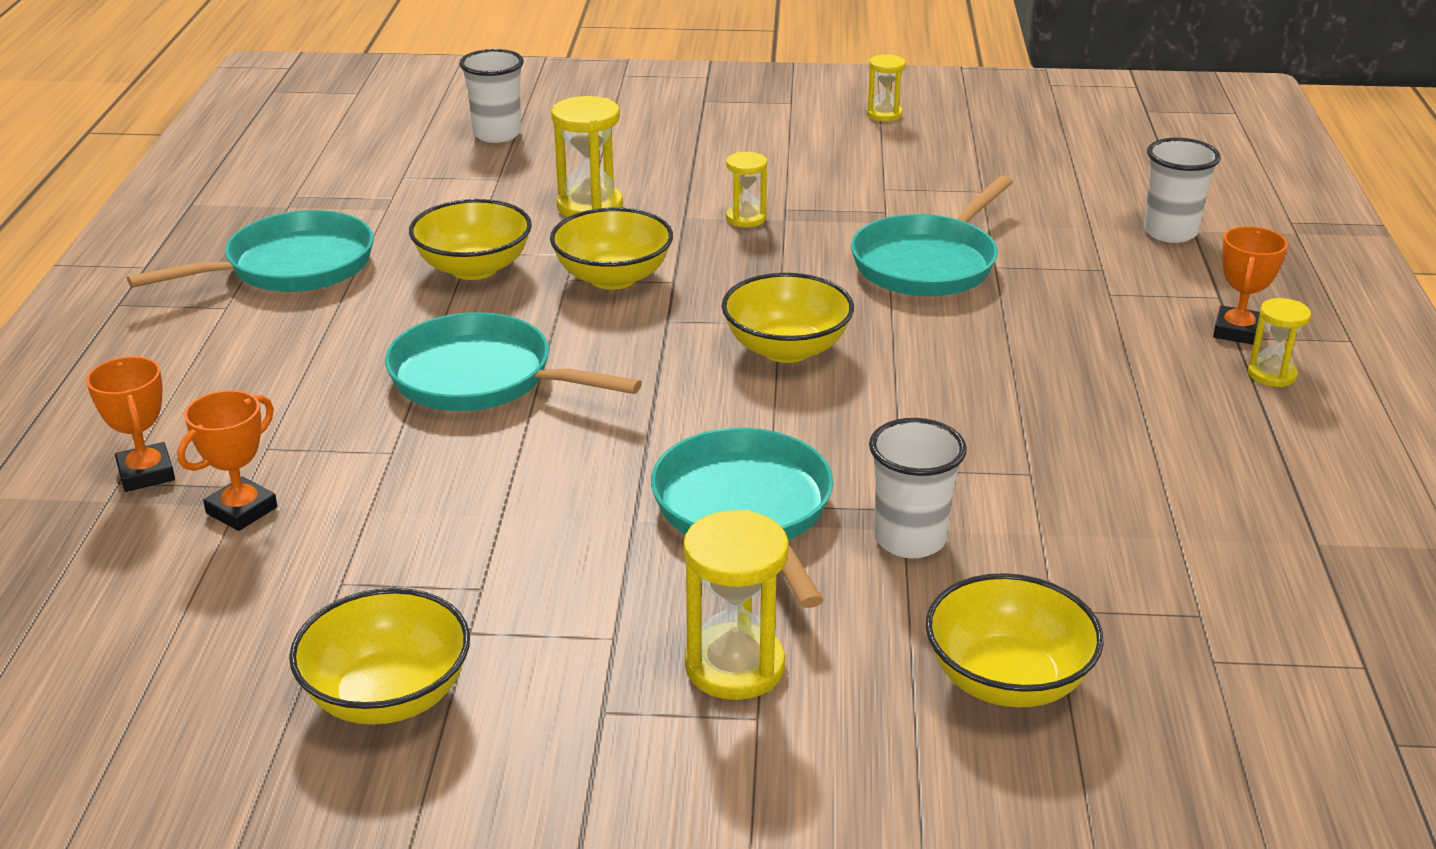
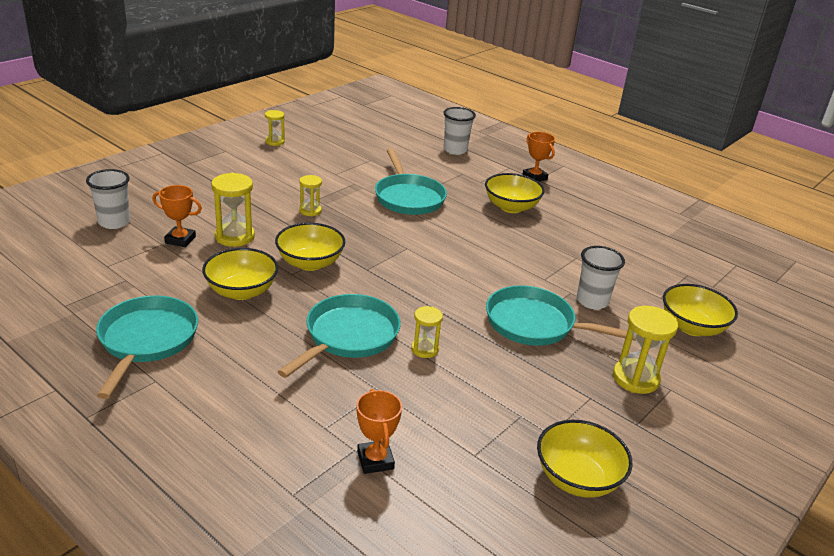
camera: 55 degrees left, 0 degrees up
orange trophy [86,356,175,492] -> orange trophy moved to [152,185,202,247]
turquoise pan [385,312,642,411] -> turquoise pan turned 150 degrees clockwise [277,294,401,378]
yellow bowl [722,273,854,363] -> yellow bowl moved to [485,173,545,213]
yellow hourglass [1248,298,1311,387] -> yellow hourglass moved to [411,306,443,358]

